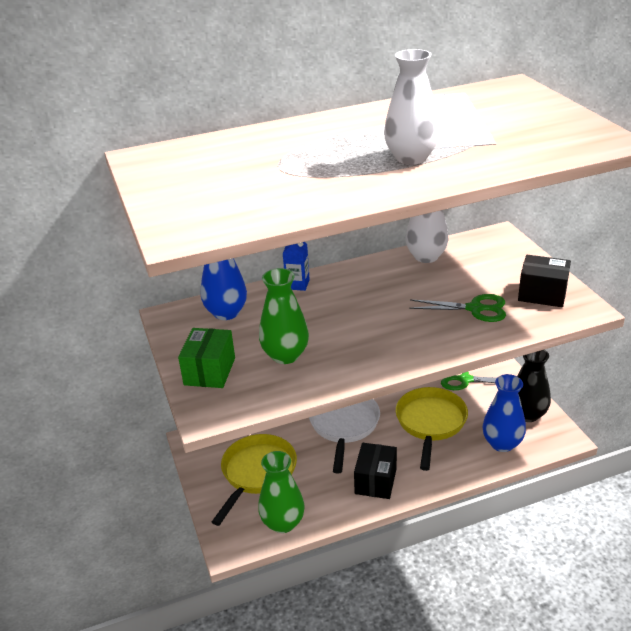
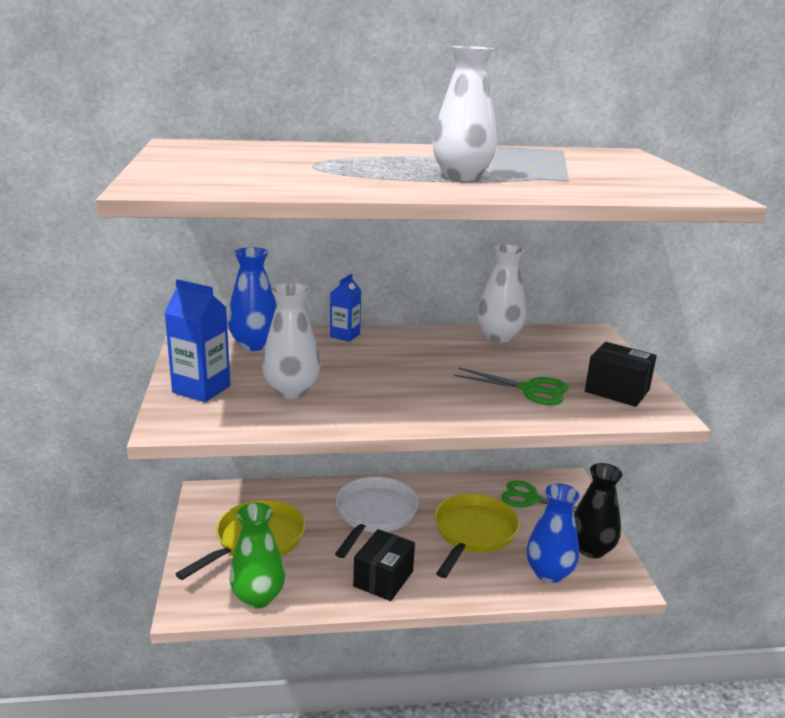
camera: 10 degrees right, 10 degrees down
green box [178,328,235,388] -> blue carton [164,279,230,402]
green vase [259,268,309,364] -> white vase [262,283,320,399]

